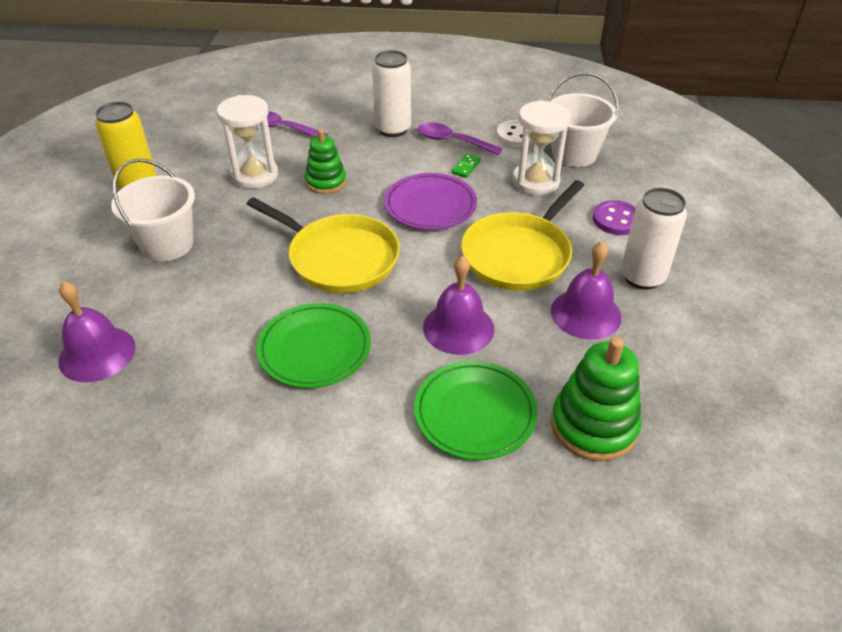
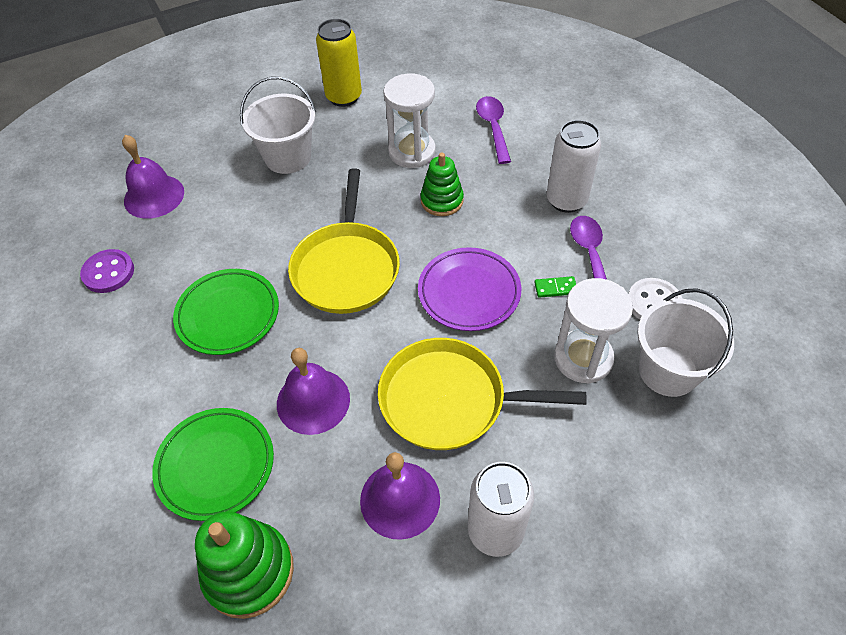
camera: 60 degrees right, 10 degrees up
purple button [593,200,636,235] -> purple button moved to [80,249,134,293]

